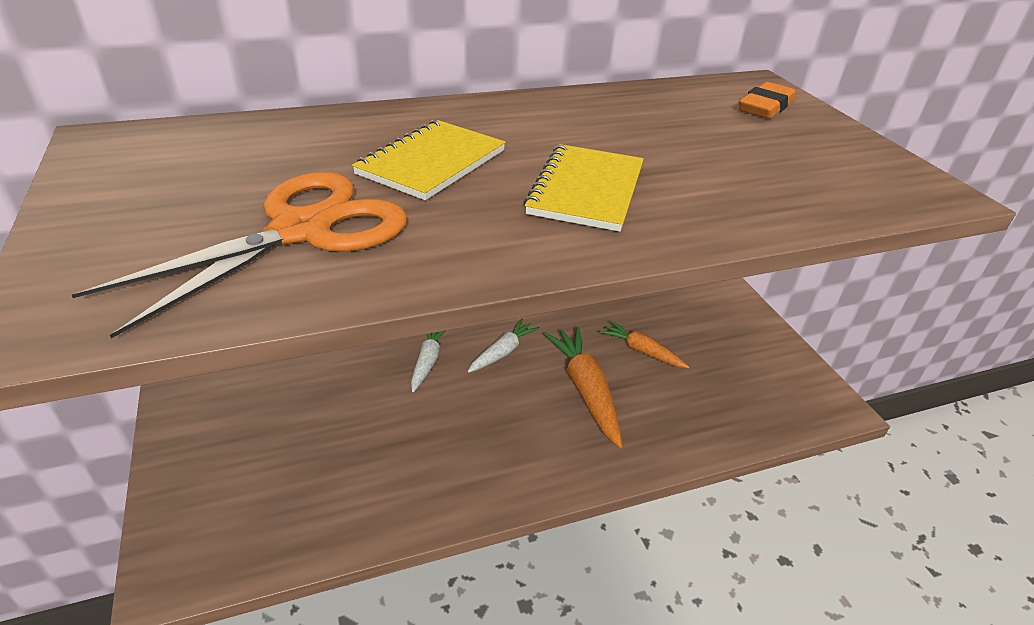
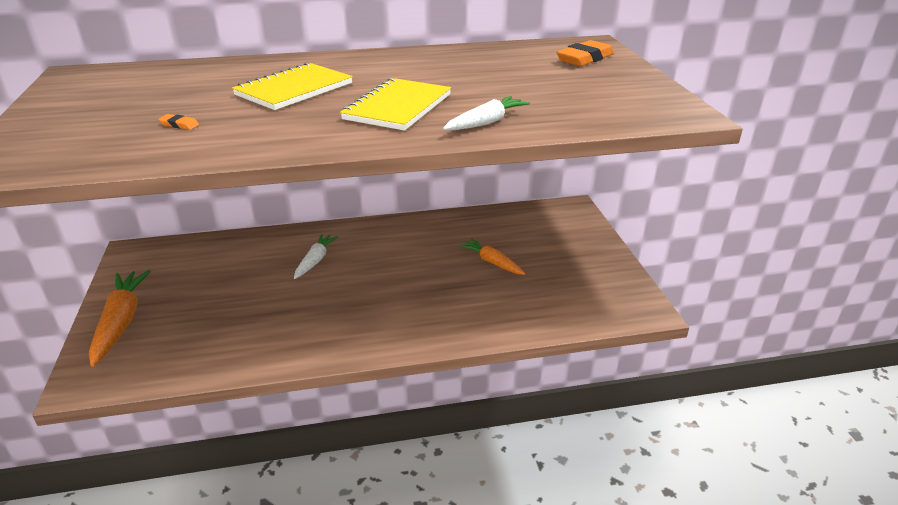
camera: 10 degrees right, 5 degrees down
orange scissors [72,172,408,338] -> orange eraser [159,114,199,130]
white carrot [468,319,540,373] -> white carrot moved to [443,96,530,130]
orange carrot [544,327,623,448] -> orange carrot moved to [89,270,151,367]

